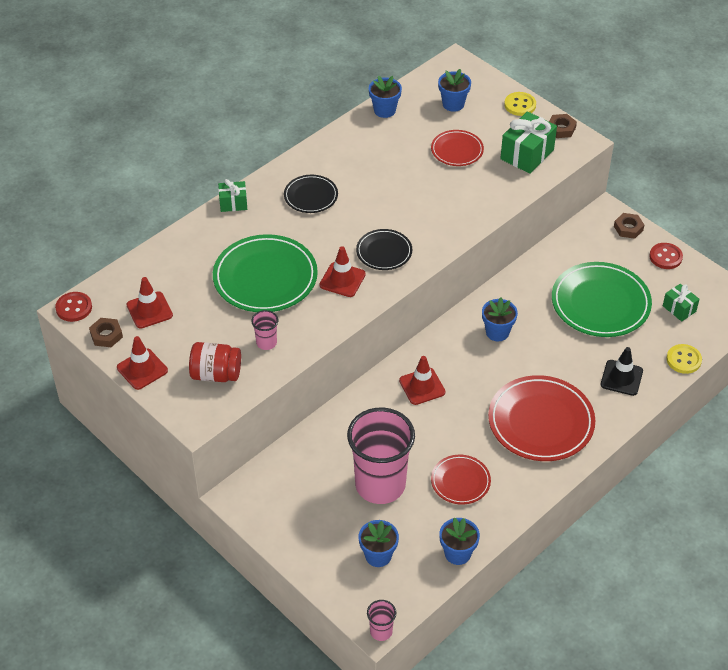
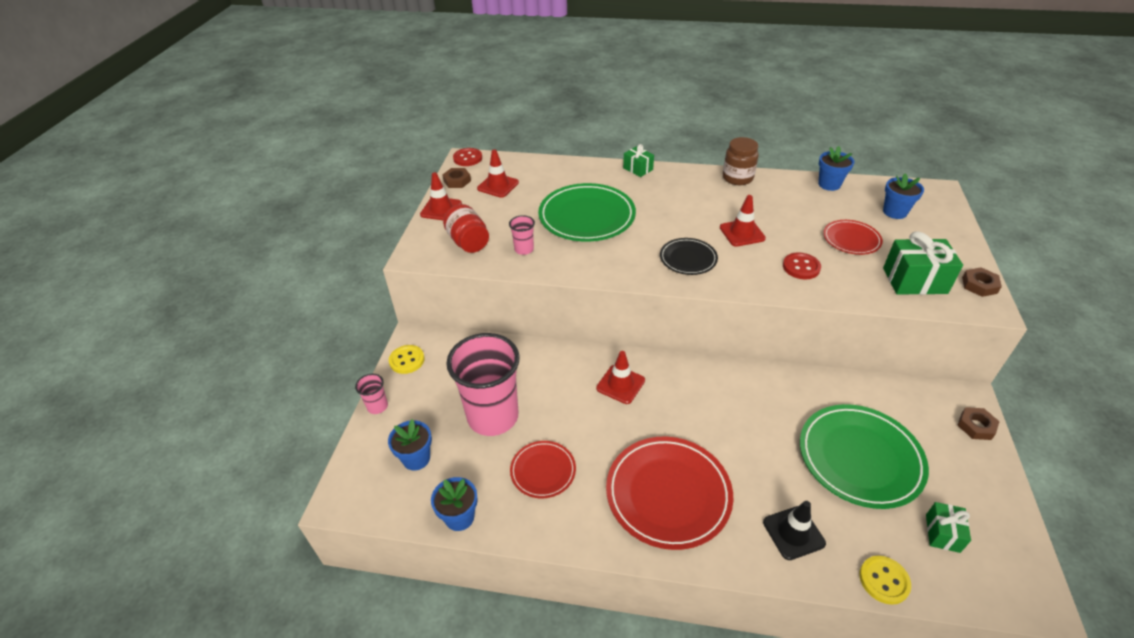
camera: 55 degrees right, 5 degrees down
black plate [284,175,338,213] -> none
red traffic cone [320,246,366,297] -> red traffic cone moved to [720,195,766,247]
pink cup [367,600,396,641] -> pink cup moved to [355,374,388,414]
blue flower pot [482,297,518,341] -> none
yellow button [504,92,536,116] -> yellow button moved to [389,345,425,374]
red button [649,243,683,269] -> red button moved to [783,253,821,279]
none -> brown jar [723,137,759,185]

